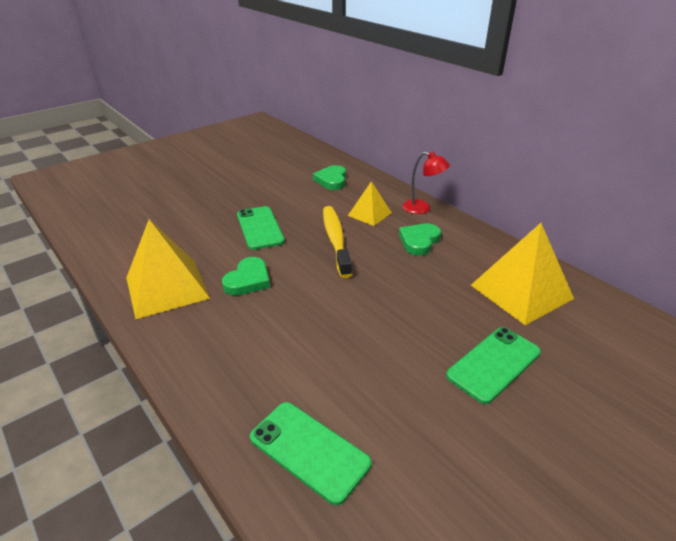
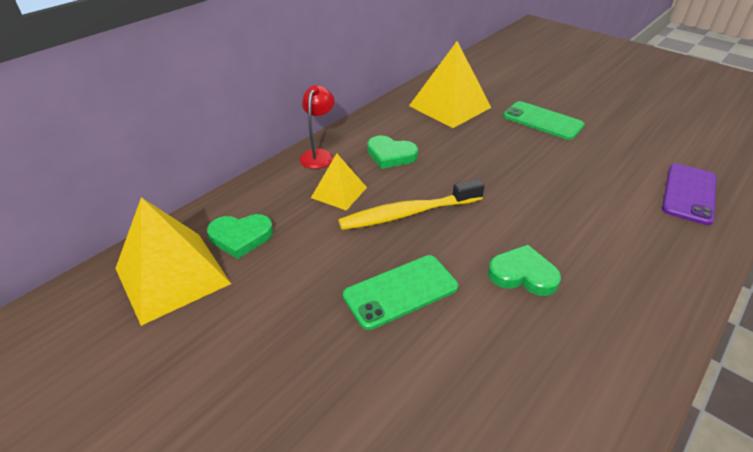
camera: 100 degrees left, 5 degrees up
yellow pyramid [126,219,210,319] -> yellow pyramid moved to [115,197,231,326]
green phone [250,402,372,505] -> purple phone [662,163,717,225]

